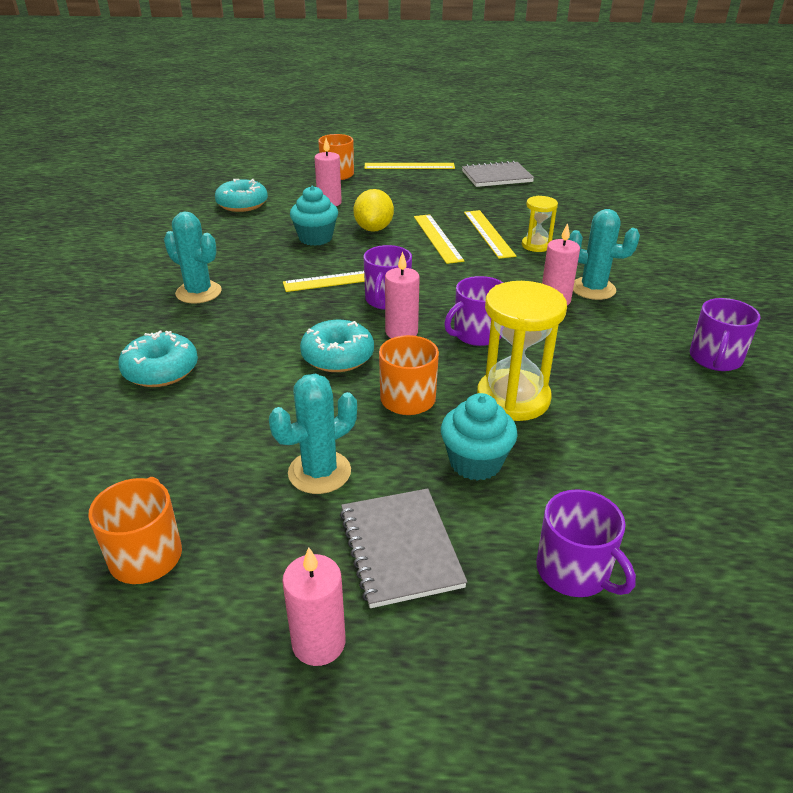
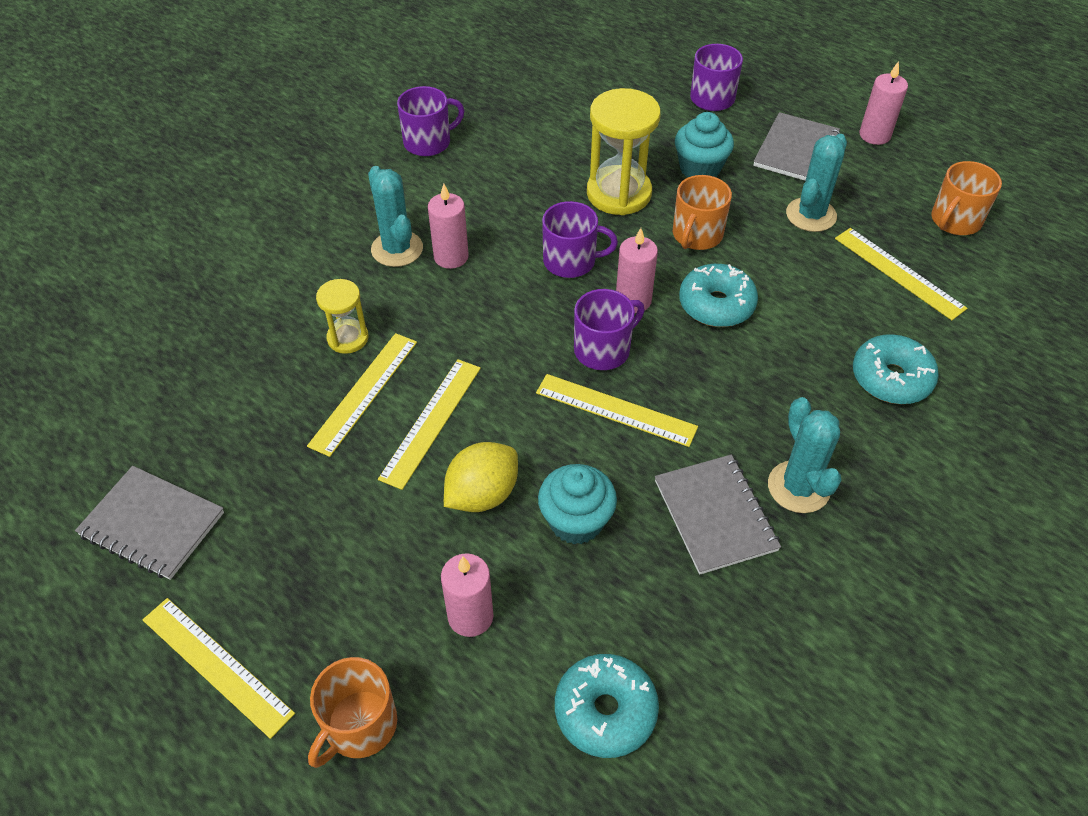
camera: 140 degrees left, 15 degrees up
turquoise cactus [269,374,357,494] -> turquoise cactus turned 60 degrees counterclockwise [786,134,847,232]
none -> grey notebook [655,454,781,575]
none -> yellow ruler [835,228,967,320]

